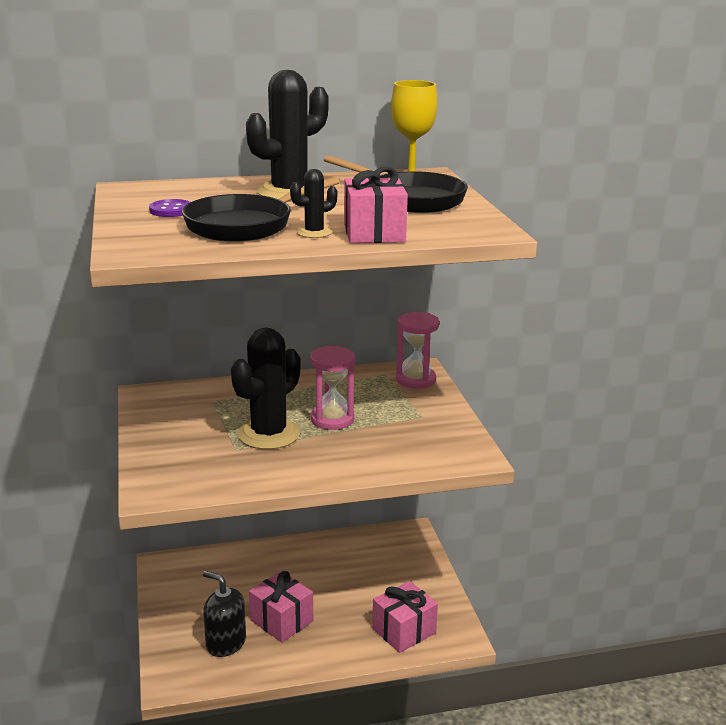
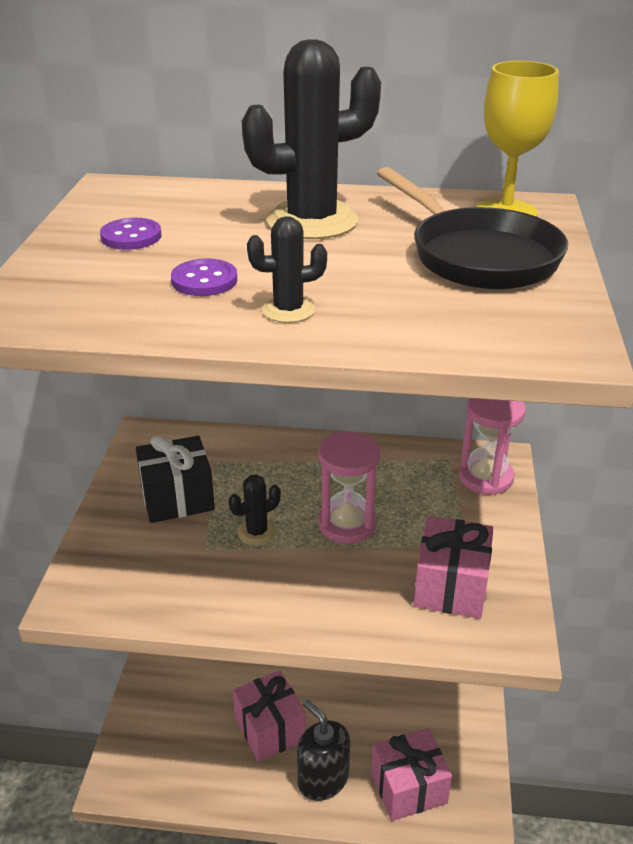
camera: 20 degrees right, 10 degrees up
black pan [182,177,340,242] -> purple button [171,258,237,296]
black soap dispenser [203,571,246,657] -> black soap dispenser moved to [297,699,350,801]
black cactus [231,328,301,449] -> black cactus [229,475,281,545], size x0.48
pink gift [344,167,408,243] -> pink gift moved to [413,516,494,619]
none -> black gift [136,435,215,523]

